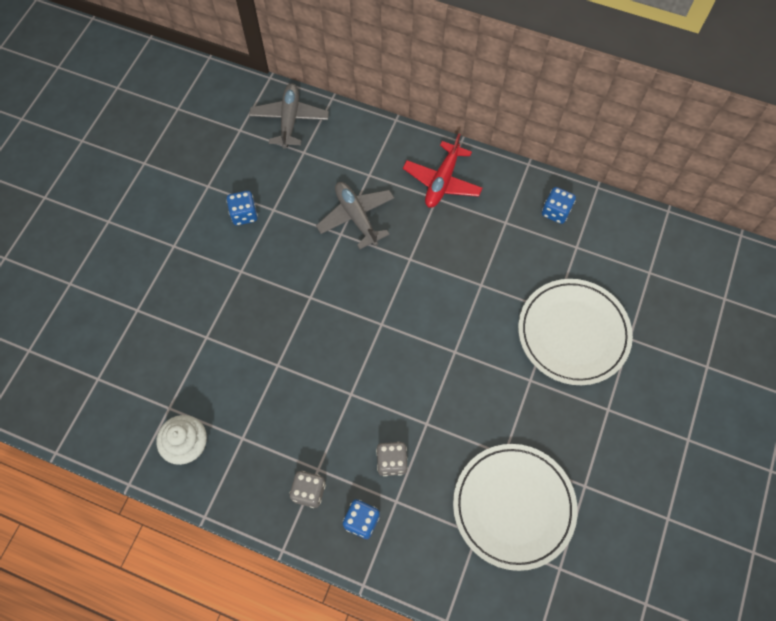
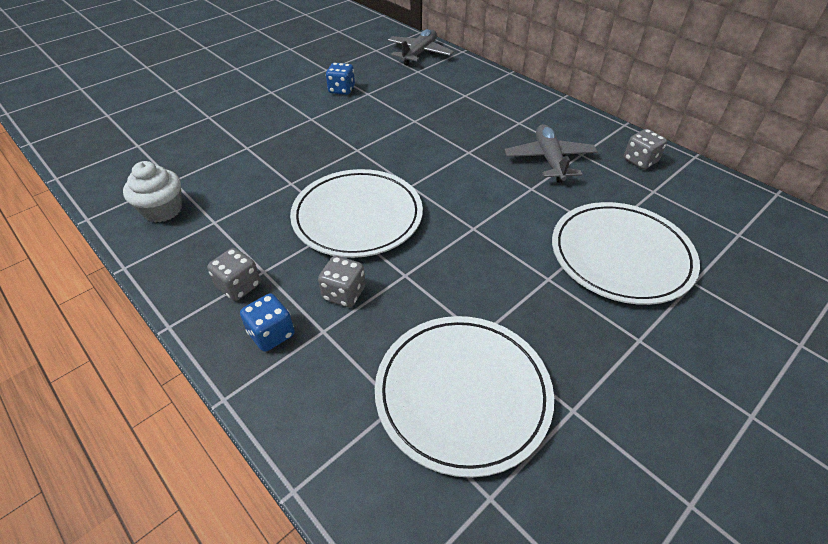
camera: 25 degrees right, 20 degrees down
grey plane [316,182,394,249] -> grey plane moved to [505,124,598,183]
red plane [403,134,483,208] -> none
blue dice [542,187,576,224] -> grey dice [624,129,667,169]
none -> white plate [290,169,423,258]

